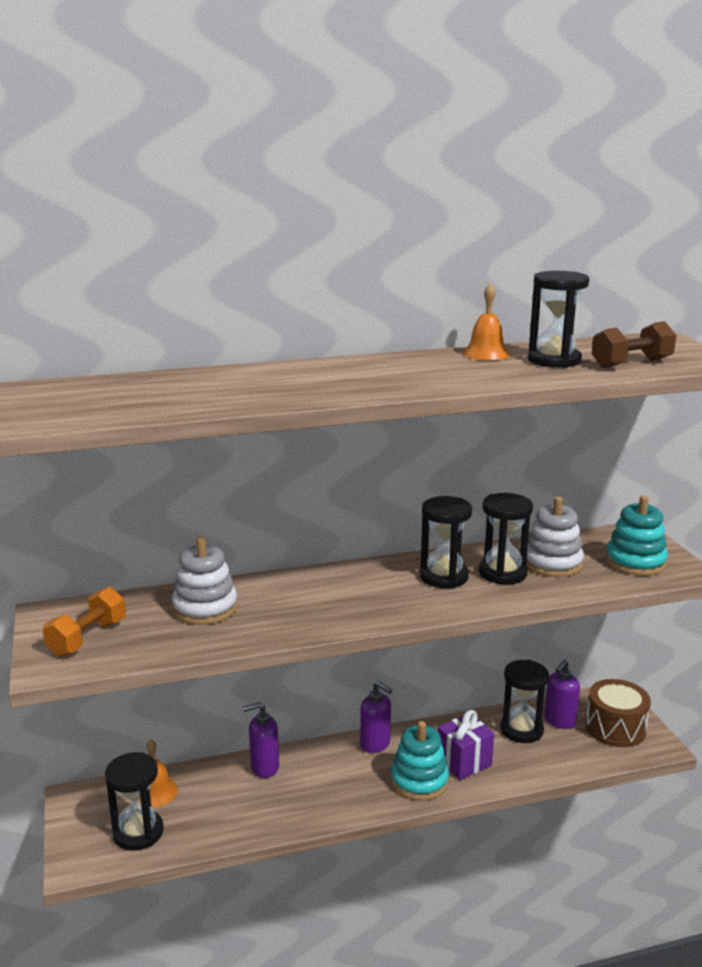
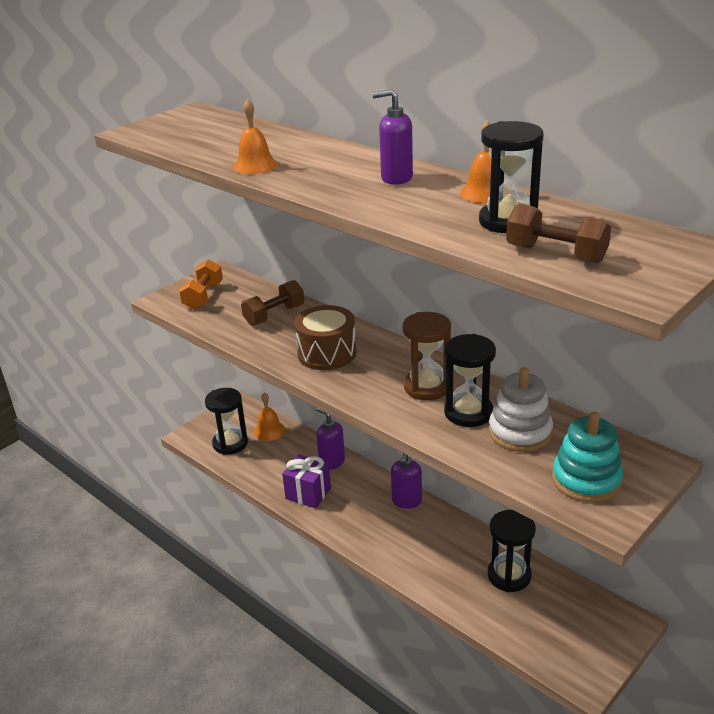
camera: 60 degrees right, 10 degrees up
orange dumbbell [43,587,126,657] -> orange dumbbell turned 75 degrees counterclockwise [179,259,223,309]
white stacking toy [172,536,238,625] -> brown dumbbell [241,280,304,326]
turquoise stacking toy [391,721,449,801] -> none
black hourglass [420,496,472,589] -> brown hourglass [403,312,451,400]
purple gift [438,710,494,780] -> purple gift moved to [282,454,331,508]
purple soap dispenser [544,660,580,729] -> purple soap dispenser moved to [372,89,413,185]
brown drum [586,679,651,747] -> brown drum moved to [294,305,357,370]
none -> orange bell [233,99,278,174]

